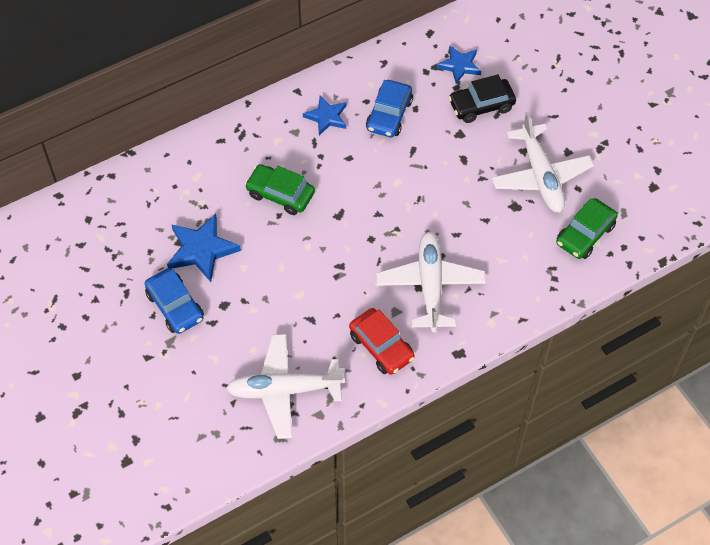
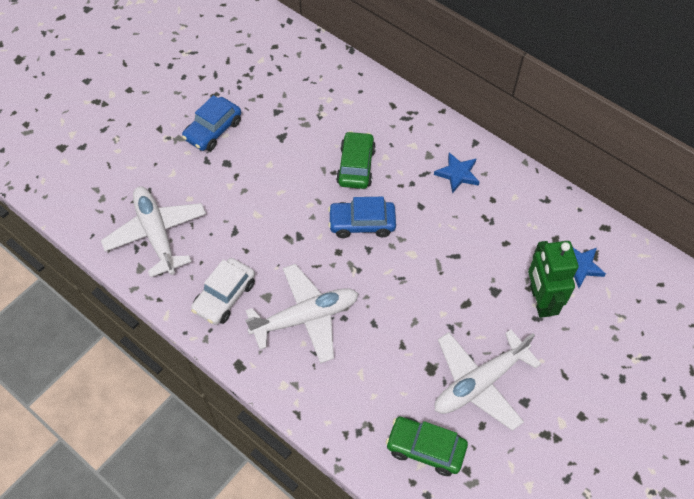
camera: 70 degrees right, 0 degrees up
blue star [167,214,241,282] -> none
red car [349,308,415,375] -> white car [191,258,255,325]
blue car [366,80,413,137] -> blue car moved to [328,197,396,238]
black car [448,74,516,123] -> green robot [528,241,578,318]

